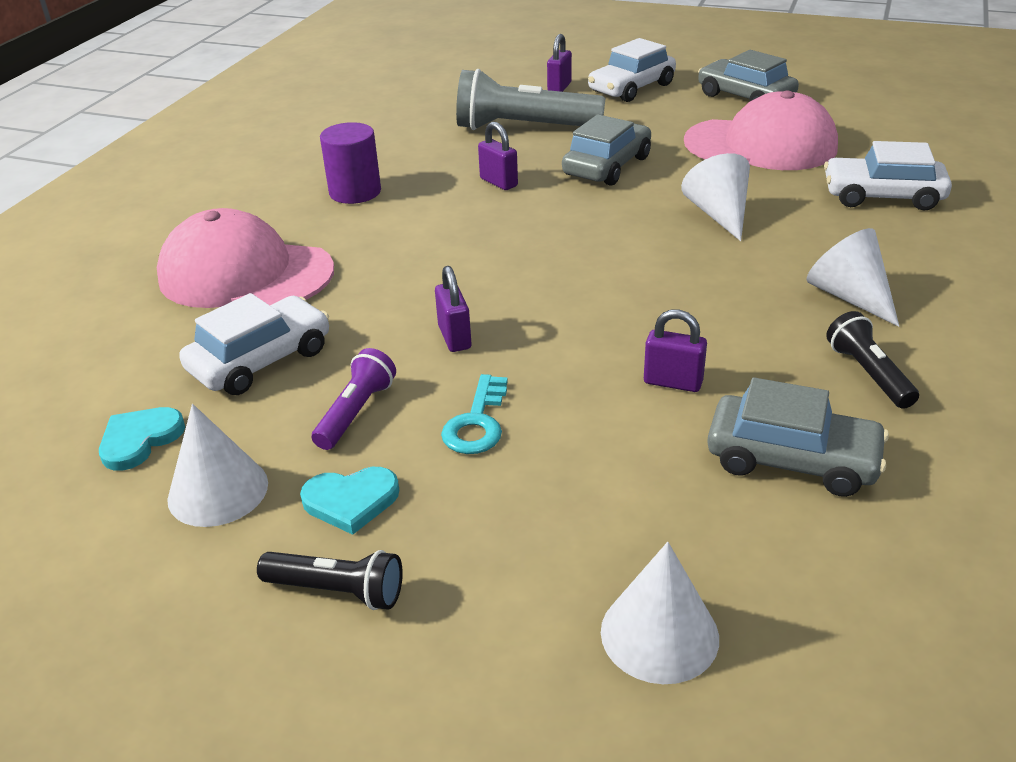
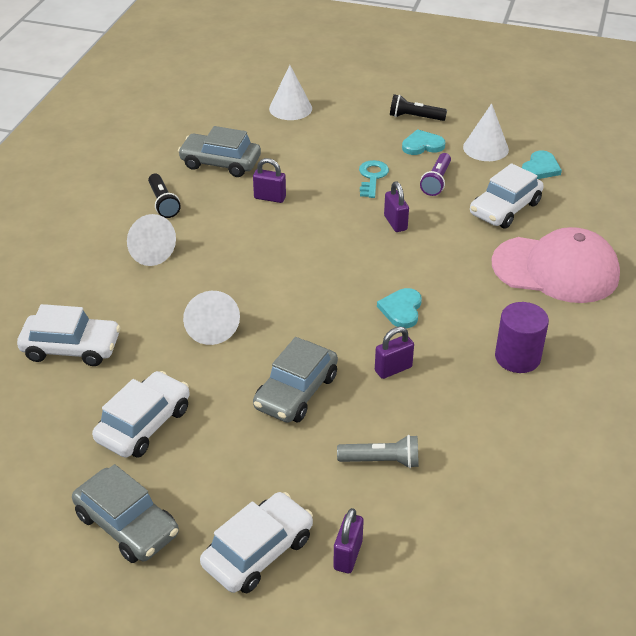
camera: 175 degrees right, 5 degrees up
grey flashlight [456,69,605,130] -> grey flashlight [337,435,419,468], size x0.52
purple padlock [478,122,518,190] -> purple padlock turned 75 degrees counterclockwise [375,326,414,379]
pink cap [684,91,838,170] -> white car [92,371,190,458]
none -> turquoise heart [377,288,422,328]

